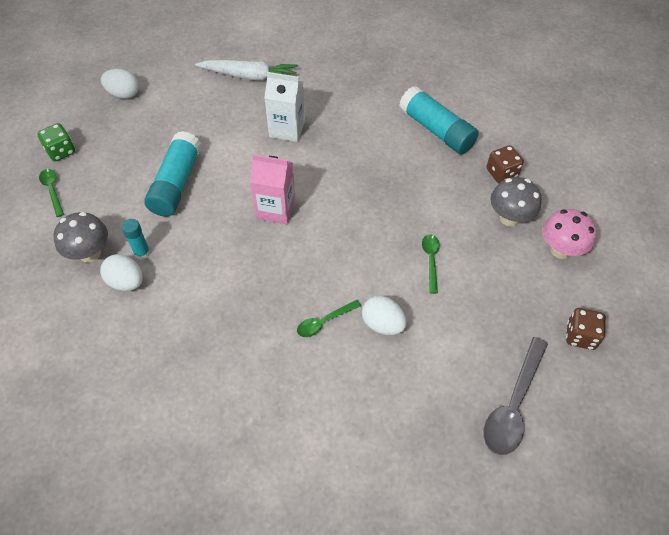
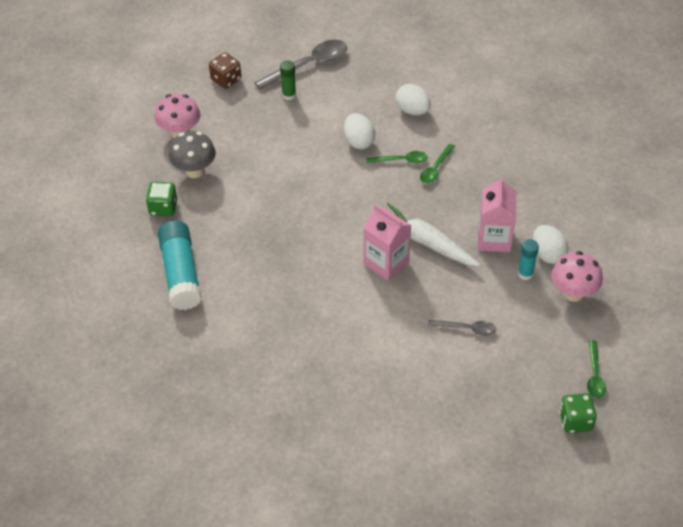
camera: 150 degrees left, 5 degrees down
grey mushroom [53,212,108,263] -> pink mushroom [551,251,603,302]
white egg [101,69,139,99] -> white egg moved to [396,84,431,115]
turquoise glue stick [144,131,201,217] -> grey spoon [428,320,496,336]
white carrot [195,60,298,81] -> white carrot moved to [387,203,481,267]
white carton [264,72,305,142] -> none
green spoon [422,234,440,294] -> green spoon moved to [420,144,455,184]
brown dice [486,145,524,183] -> green dice [146,182,177,216]
none -> green glue stick [280,61,296,100]
none -> pink carton [478,176,516,252]

